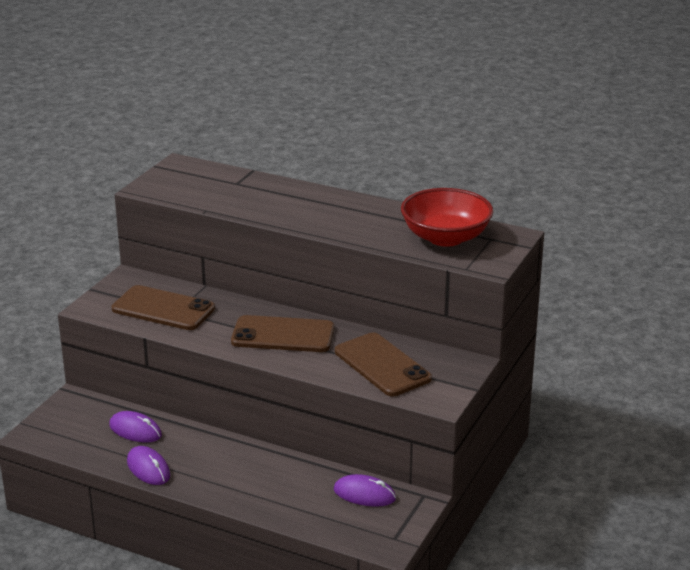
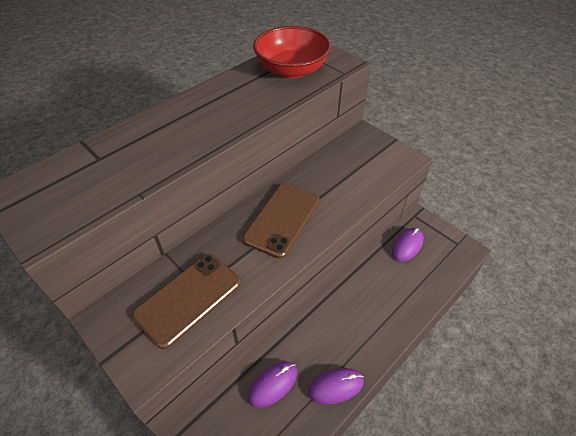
camera: 70 degrees left, 20 degrees up
brown phone [335,333,432,396] -> none

